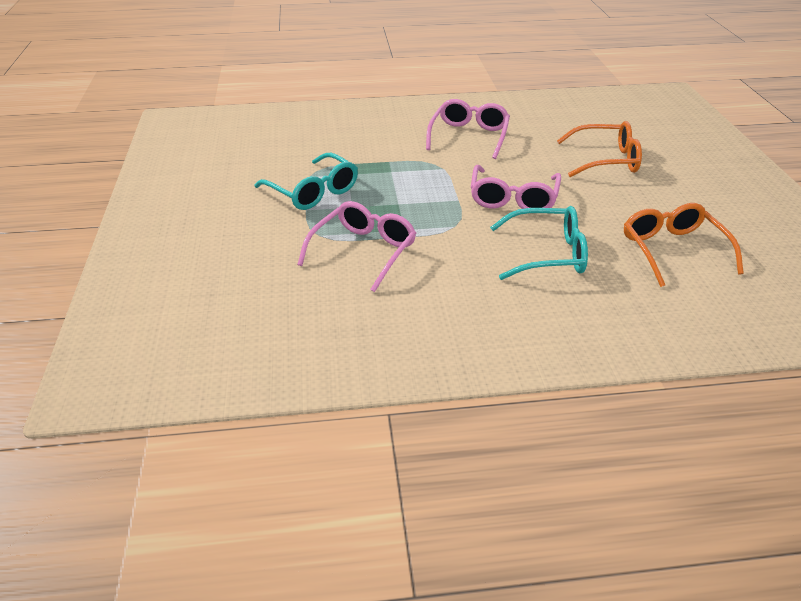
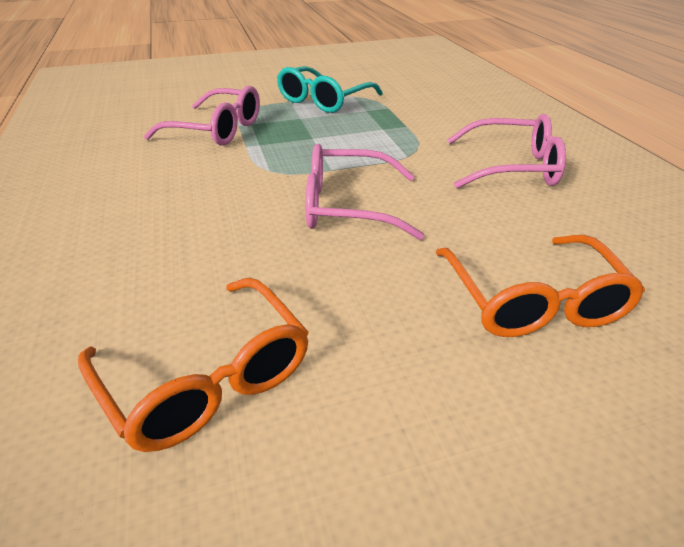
camera: 80 degrees right, 0 degrees up
turquoise glasses [490,206,588,280] -> none
orange glasses [624,203,744,287] -> orange glasses turned 75 degrees clockwise [78,278,309,452]

